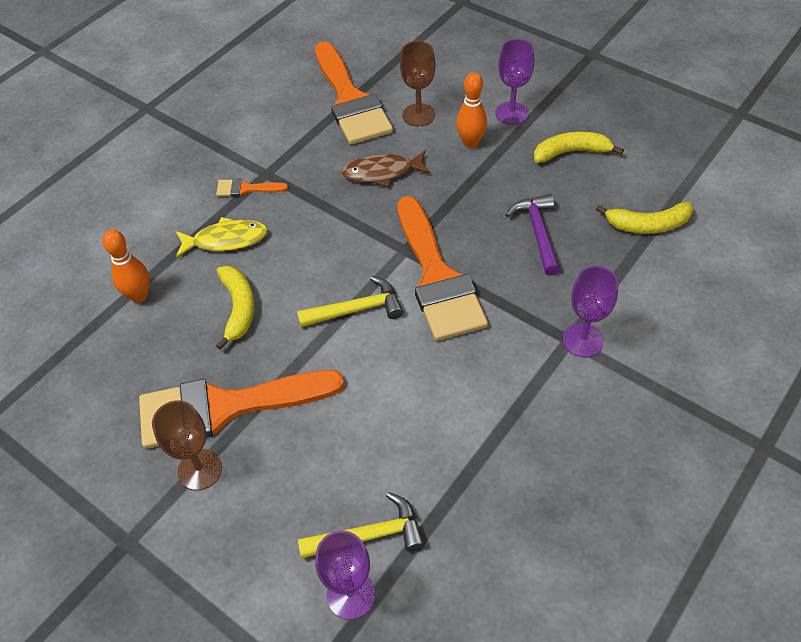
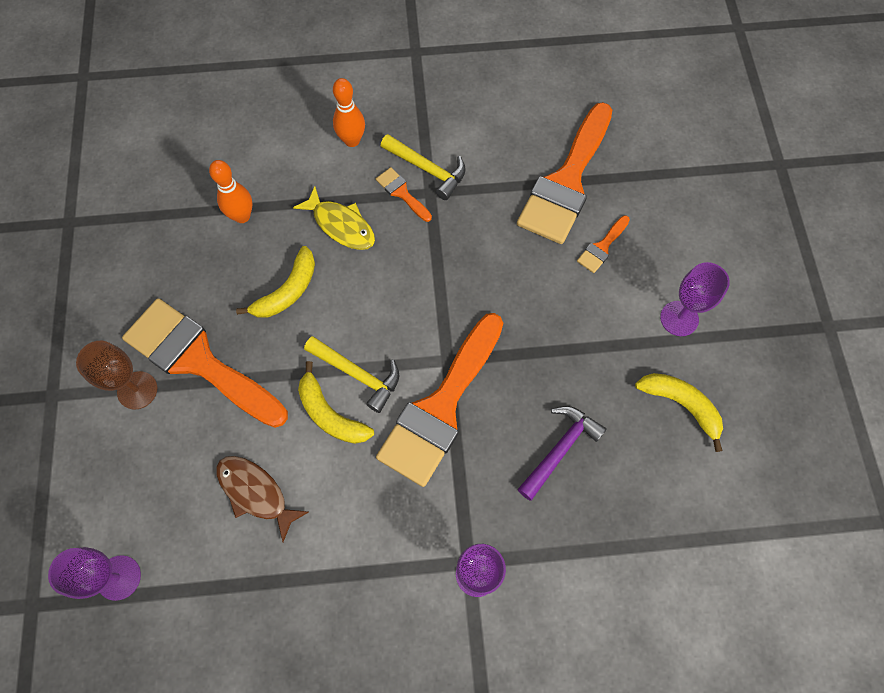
camera: 45 degrees right, 15 degrees up
yellow hammer [298,492,425,559] -> yellow hammer moved to [381,134,466,200]
brown fish [341,151,431,187] -> brown fish moved to [216,456,309,542]
brown goblet [400,41,436,126] -> orange brush [577,216,630,273]
orange bowling pin [456,72,487,148] -> orange bowling pin moved to [333,78,365,147]
yellow banana [596,202,693,234] -> yellow banana moved to [298,361,374,444]

